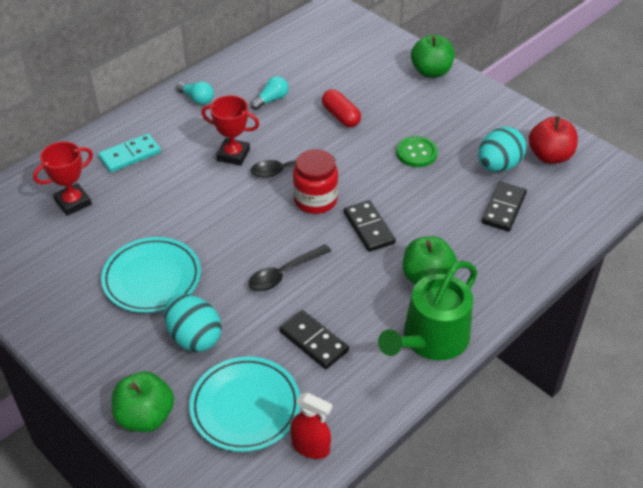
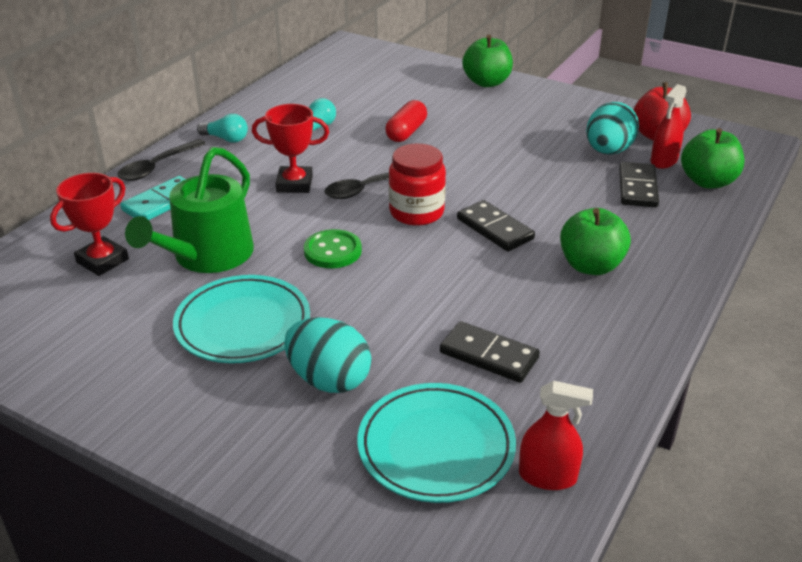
camera: 15 degrees left, 10 degrees down
green apple [112,372,174,432] -> green apple moved to [681,128,744,188]
black spoon [248,244,331,291] -> black spoon moved to [118,139,206,181]
red capsule [322,89,361,127] -> red capsule turned 75 degrees clockwise [385,100,427,142]
green watering can [378,261,478,360] -> green watering can moved to [125,147,254,273]
green button [396,136,438,167] -> green button moved to [304,229,362,268]
none -> red spray bottle [650,84,687,169]

